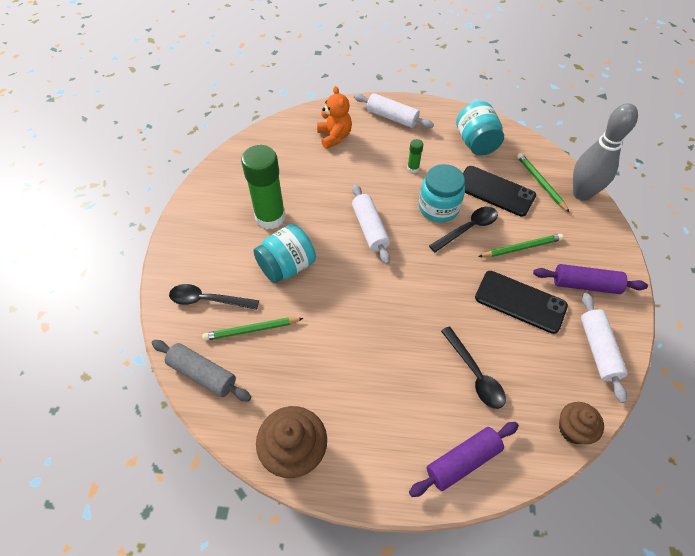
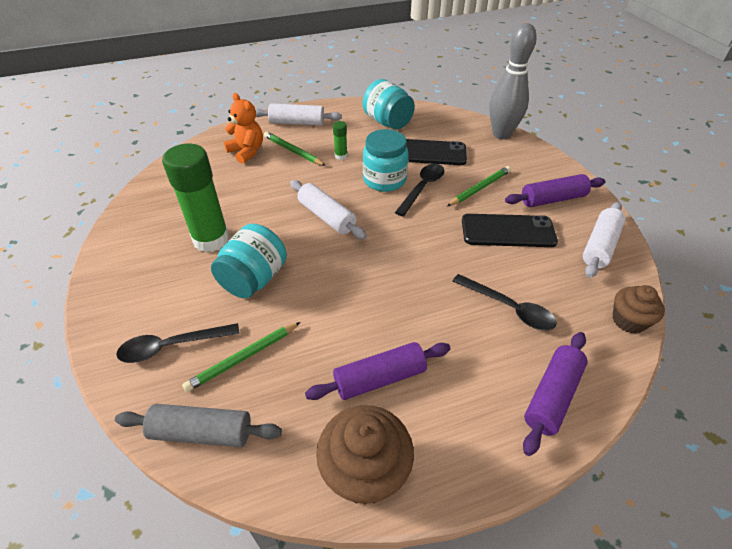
camera: 25 degrees left, 10 degrees down
green pencil [517,153,570,213] -> green pencil moved to [264,132,326,166]
white rolling pin [581,293,628,403] -> white rolling pin turned 60 degrees clockwise [583,202,625,278]
none -> purple rolling pin [305,342,451,400]

